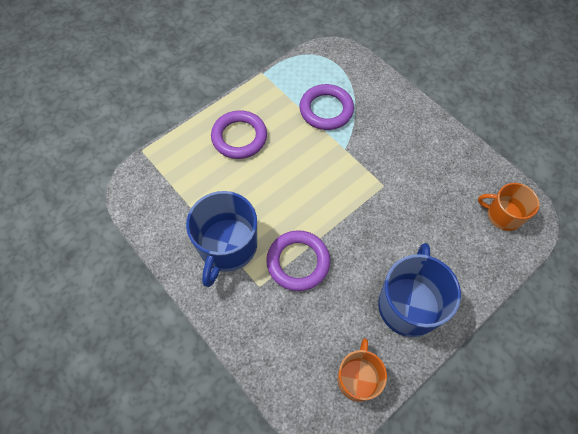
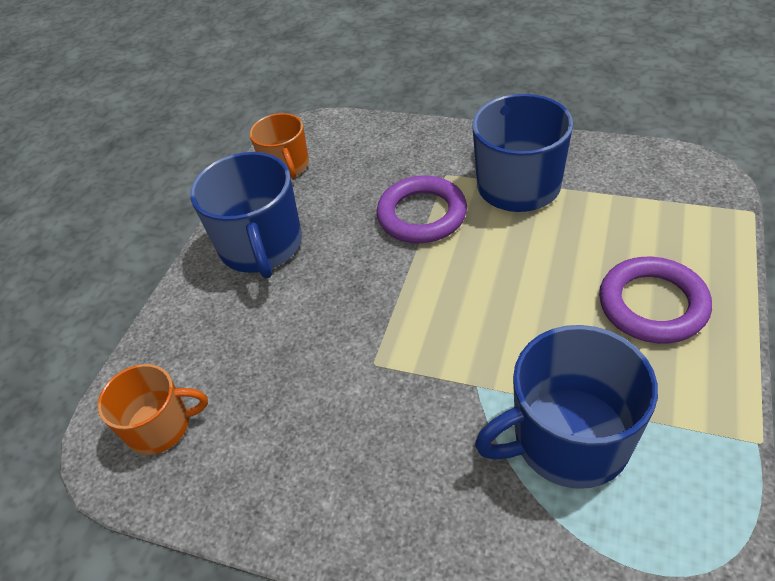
camera: 155 degrees right, 15 degrees down
purple ring [300,84,354,130] -> blue mug [475,325,658,489]

